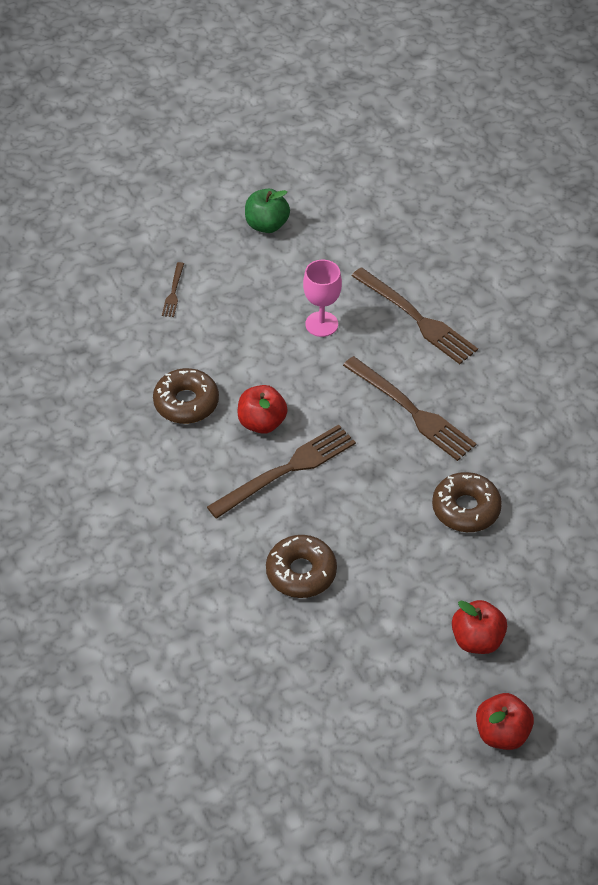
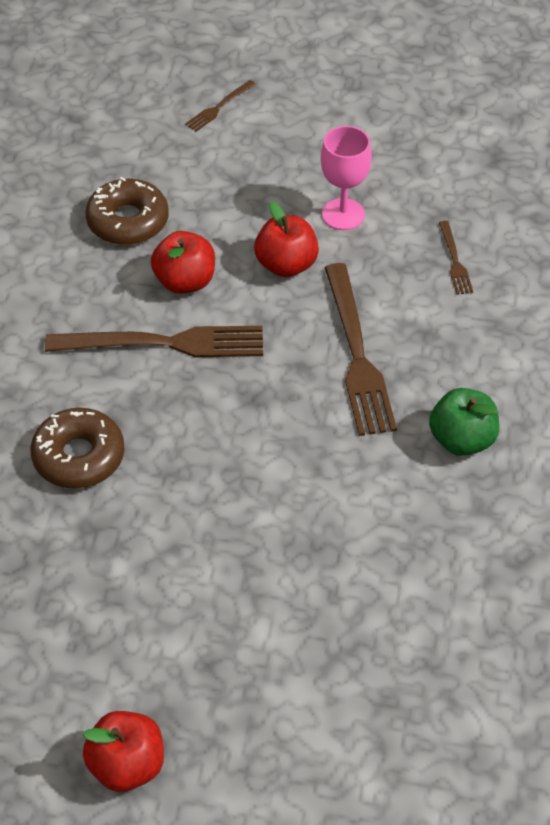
camera: 35 degrees right, 0 degrees up
green apple [245,188,290,233] -> green apple moved to [429,388,499,456]
brown fork [352,267,478,364] -> brown fork [439,221,473,295], size x0.47
brown donut [432,472,502,532] -> none
red apple [452,600,507,654] -> red apple moved to [254,201,319,277]

